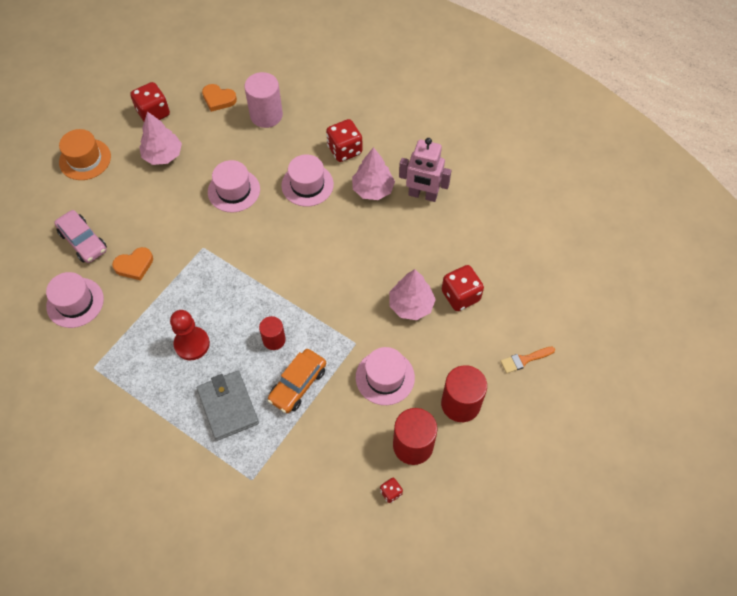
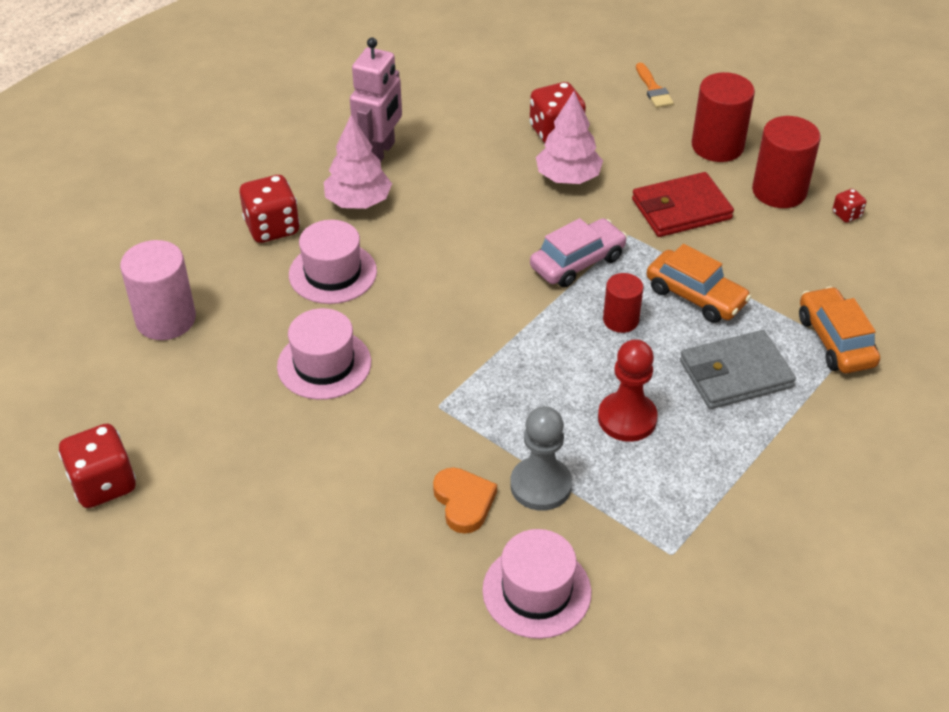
camera: 85 degrees left, 15 degrees down
pink car [54,210,107,263] -> pink car moved to [530,218,627,287]
orange hat [59,129,111,180] -> none
pink tree [139,111,182,165] -> none
orange heart [202,84,237,112] -> none
pink hat [356,347,415,405] -> red wallet [632,172,734,237]
none -> grey pawn [510,406,572,511]
none -> orange car [799,286,880,373]

